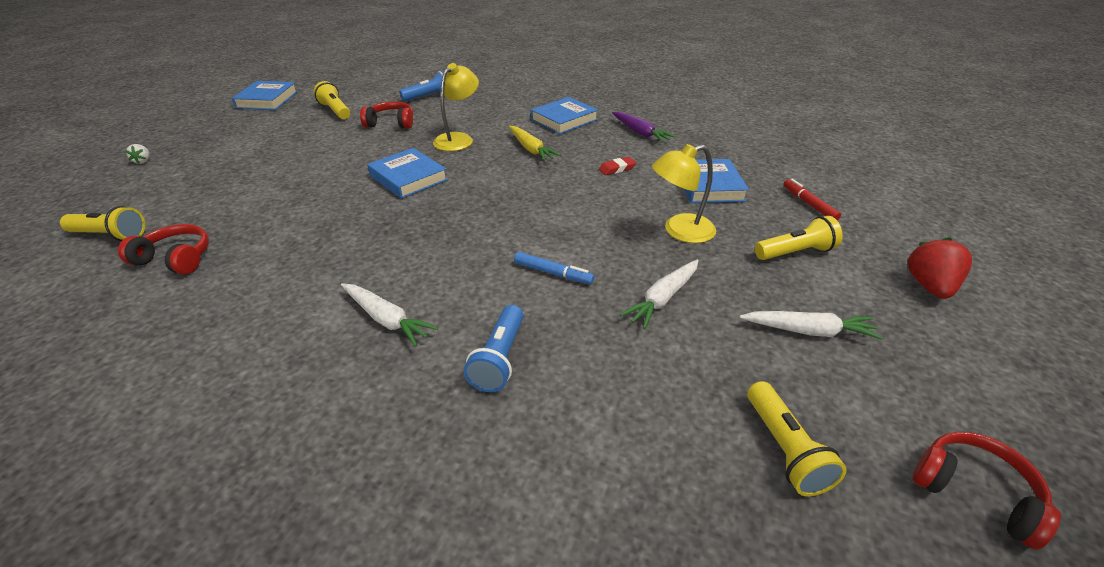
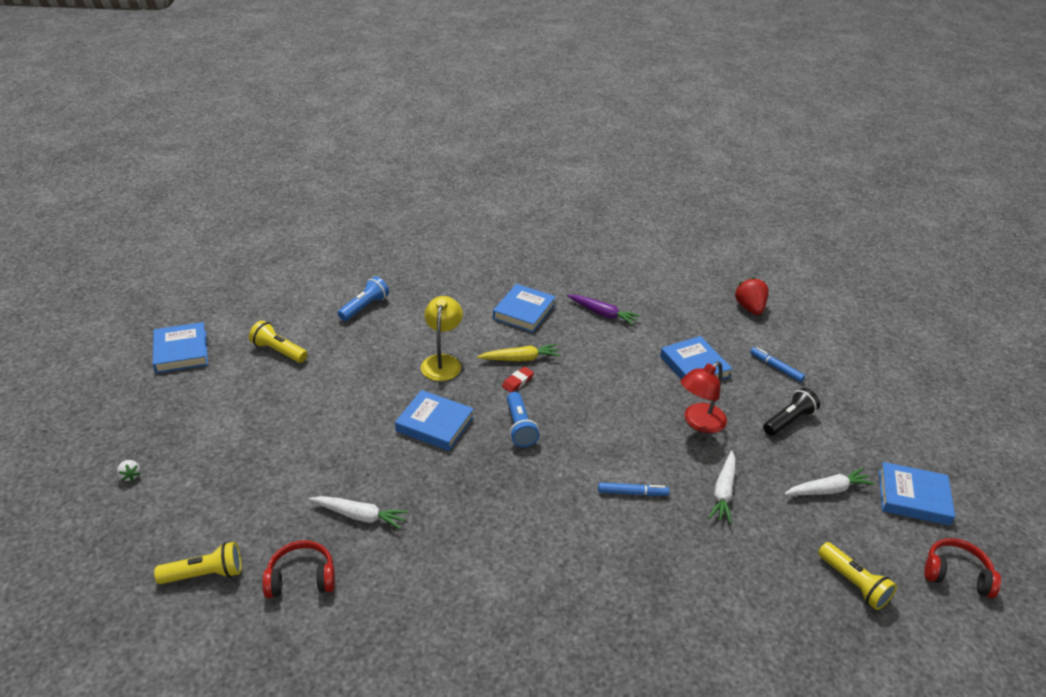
camera: 25 degrees left, 0 degrees up
white carrot [341,283,438,346] -> white carrot moved to [309,496,409,530]
red headphones [360,101,413,129] -> none
blue flashlight [464,305,524,392] -> blue flashlight moved to [507,392,539,447]
yellow carrot [509,126,561,161] -> yellow carrot turned 45 degrees counterclockwise [477,344,560,361]
red eraser [599,157,636,175] -> red eraser moved to [502,367,534,393]
yellow lamp [652,144,716,243] -> red lamp [681,361,727,433]
yellow flashlight [755,216,843,260] -> black flashlight [763,388,820,436]
red marker [784,179,841,220] -> blue marker [750,347,805,382]
red strawberry [908,237,972,299] -> red strawberry moved to [735,277,769,315]
none -> blue book [879,462,955,525]

